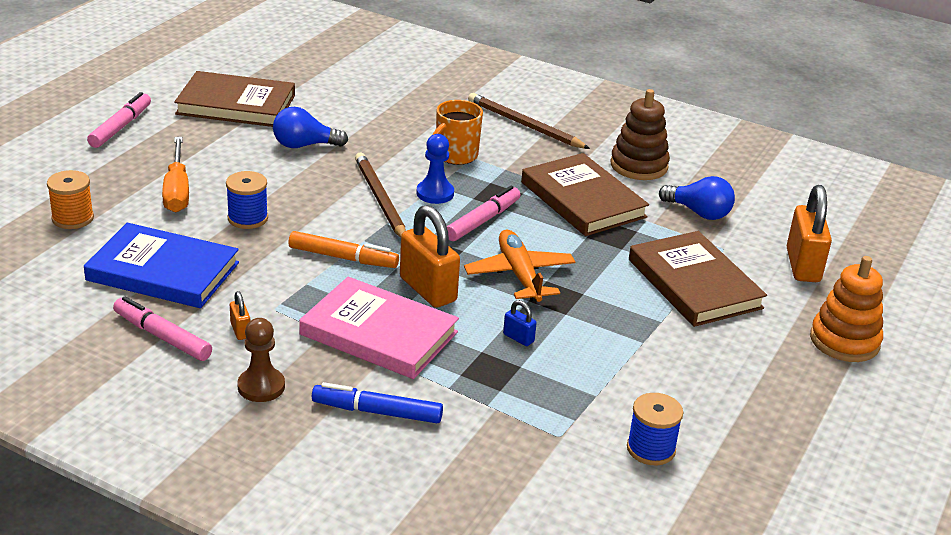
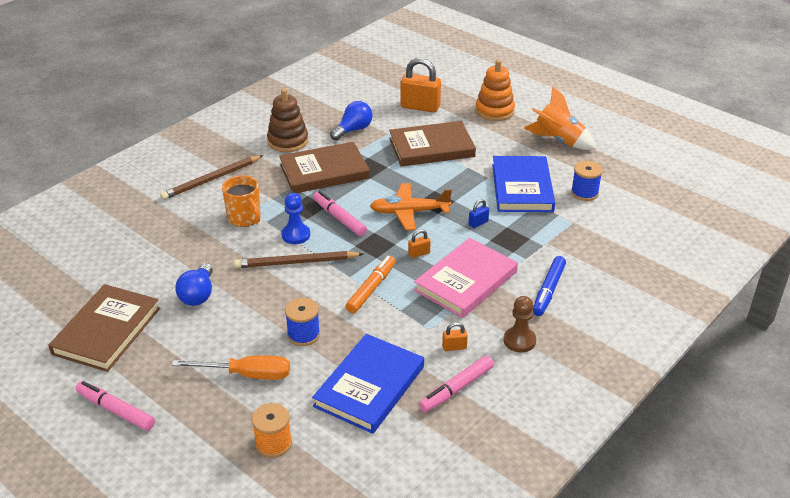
camera: 75 degrees left, 5 degrees up
orange padlock [400,205,460,308] -> orange padlock [408,229,431,258], size x0.45
none -> blue book [492,156,555,212]
none -> orange rocket [524,86,596,150]

